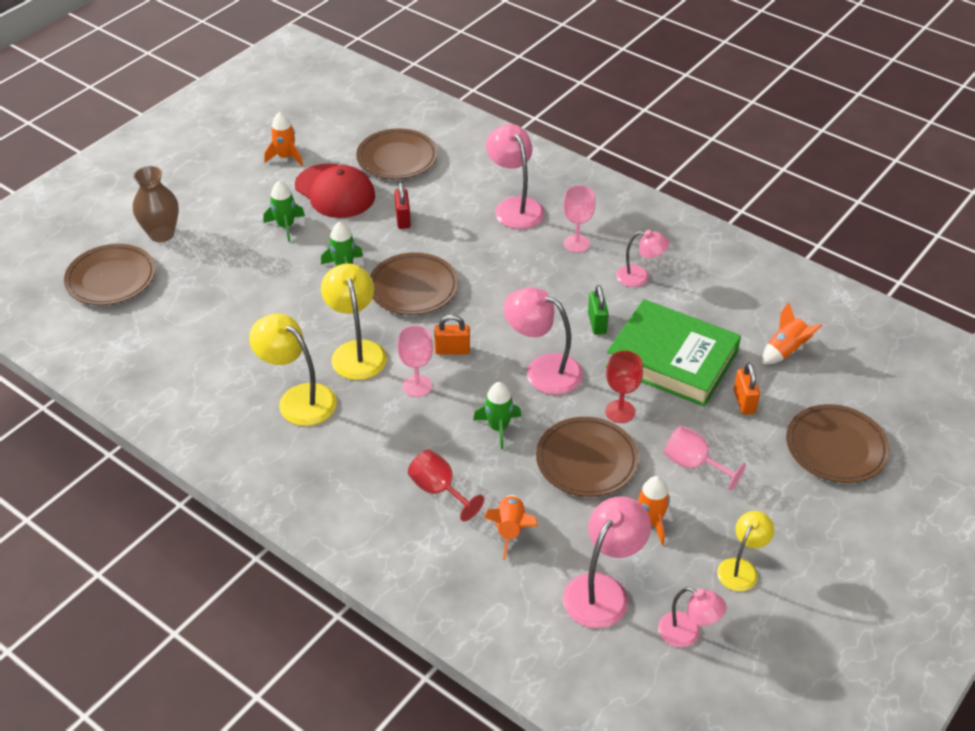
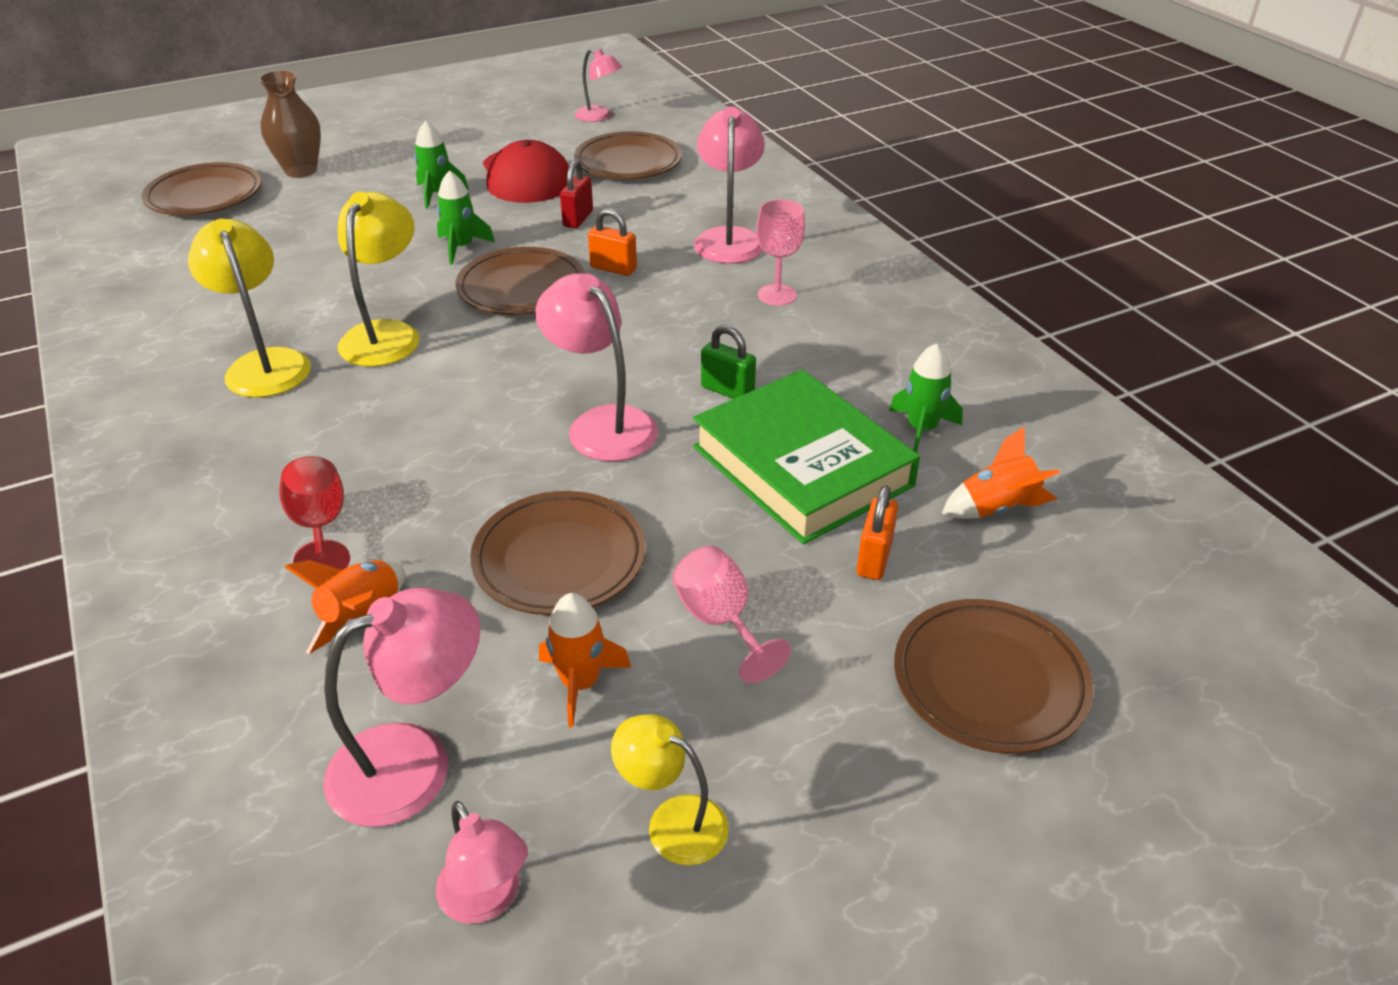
camera: 25 degrees right, 5 degrees down
orange rocket [264,112,303,166] -> none
pink goblet [397,325,433,397] -> none
orange padlock [434,314,470,355] -> orange padlock moved to [588,208,637,276]
green rocket [473,382,521,449] -> green rocket moved to [889,343,963,453]
green padlock [588,285,609,335] -> green padlock turned 75 degrees counterclockwise [701,325,756,399]
red goblet [605,350,643,423] -> none
pink lamp [616,230,669,287] -> pink lamp moved to [575,49,622,122]
yellow lamp [717,511,775,591] -> yellow lamp turned 120 degrees counterclockwise [611,714,729,866]

